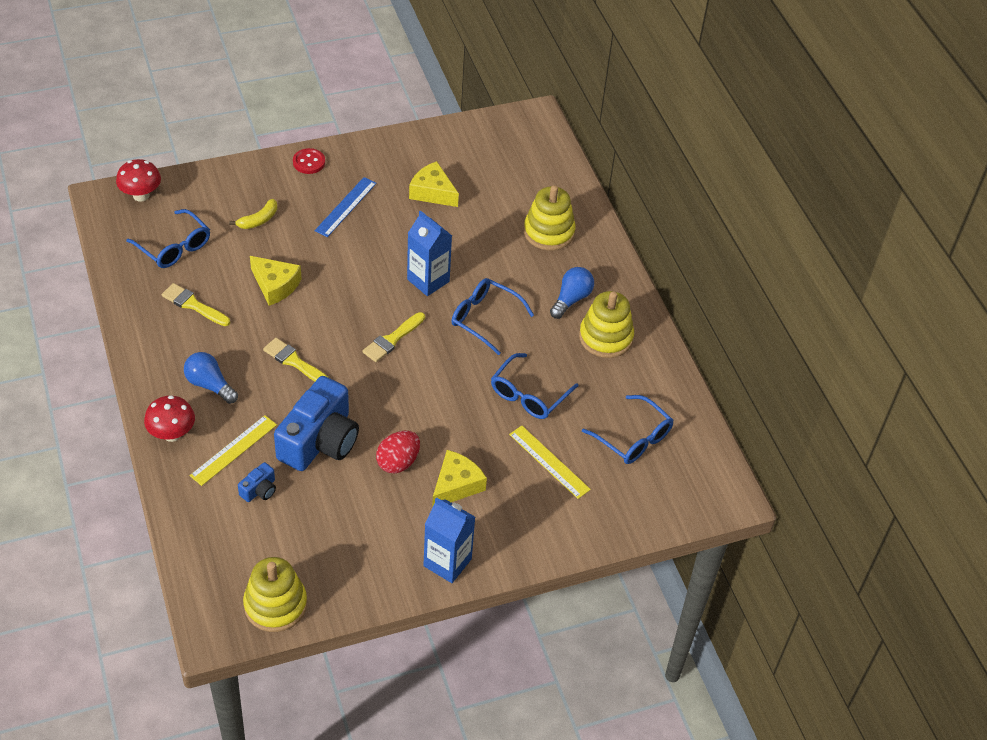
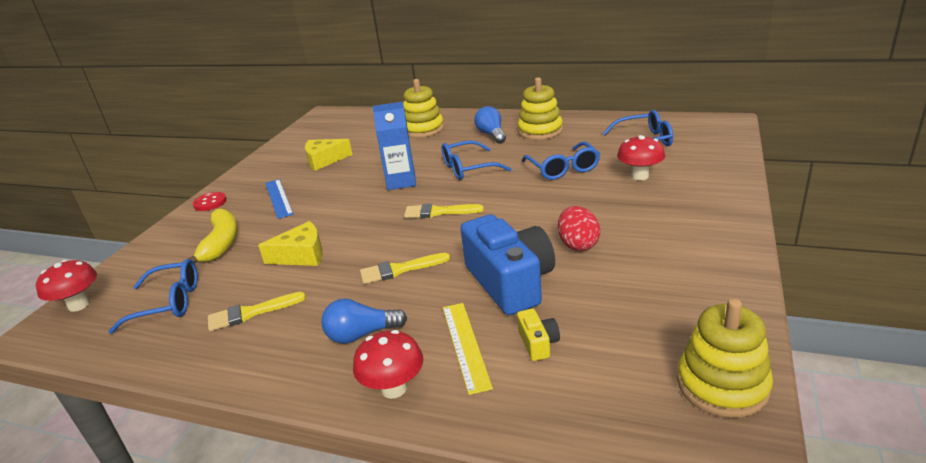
camera: 45 degrees left, 20 degrees down
yellow banana [229,199,277,229] -> yellow banana [183,208,238,263], size x1.64
blue camera [238,462,276,502] -> yellow camera [517,309,560,361]
yellow brush [362,312,425,362] -> yellow brush turned 105 degrees clockwise [404,203,484,218]
blue carton [423,497,475,583] -> none
yellow cheese [432,450,487,508] -> none
yellow ruler [509,426,591,499] -> red mushroom [617,135,665,180]

